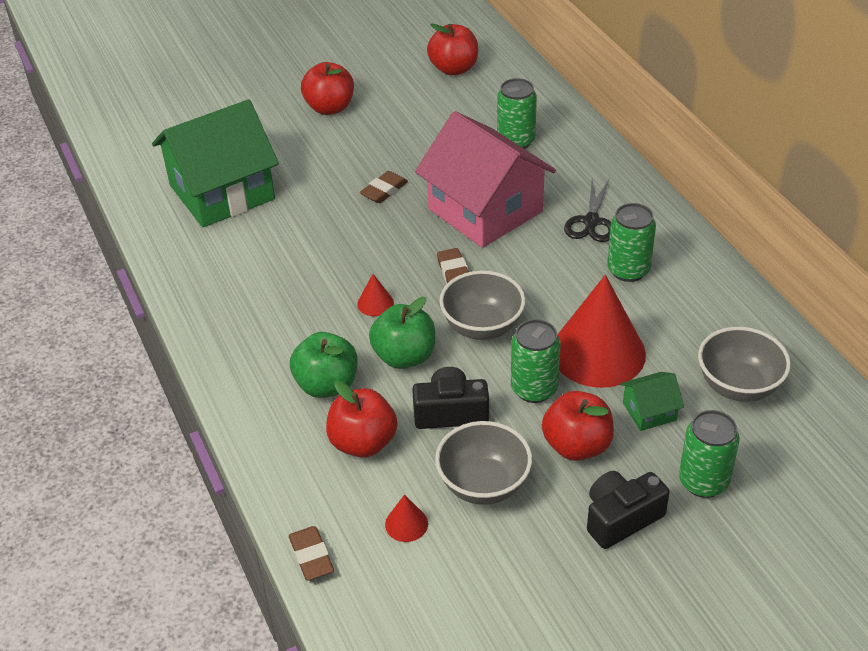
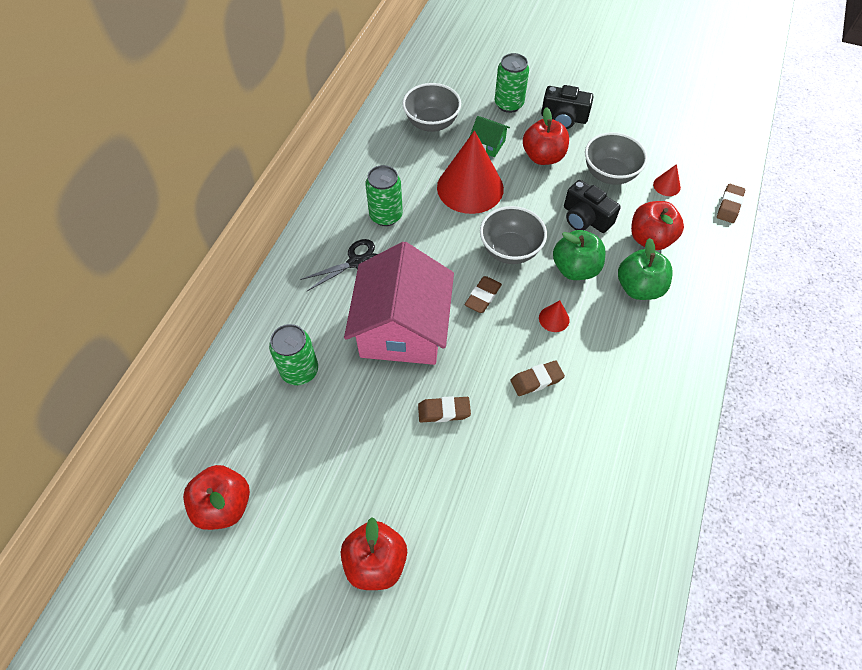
camera: 135 degrees left, 15 degrees up
green house [152,99,279,227] -> none
green can [511,319,561,403] -> none
none -> brown eraser [511,360,565,396]

